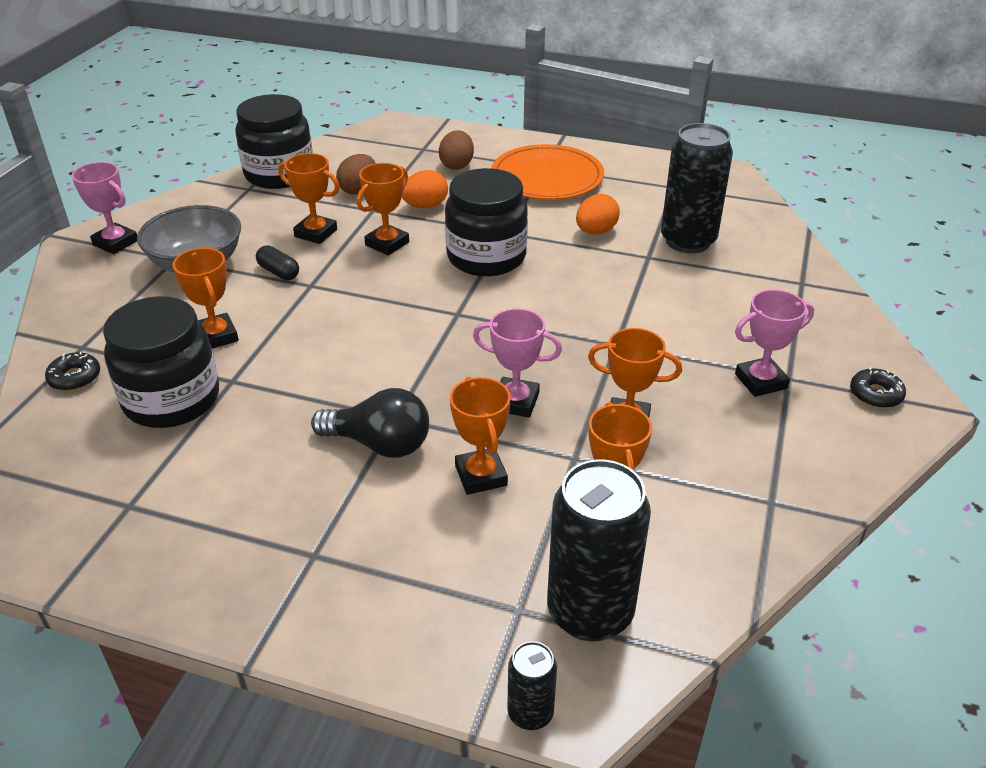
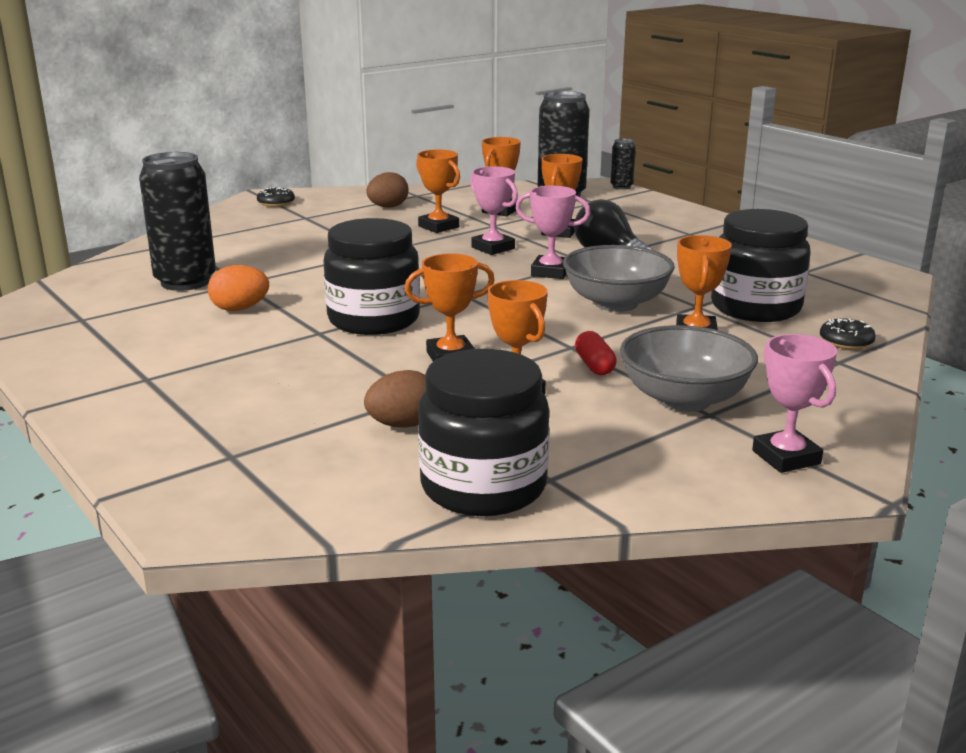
camera: 145 degrees left, 15 degrees down
black capsule [256,245,299,280] -> red capsule [575,331,617,375]
orange egg [402,170,448,208] -> none
brown egg [439,130,474,170] -> brown egg moved to [366,172,408,208]
orange plate [491,144,604,200] -> none
pink trophy [735,289,814,397] -> pink trophy moved to [515,186,590,279]
none -> grey bowl [563,245,675,312]

